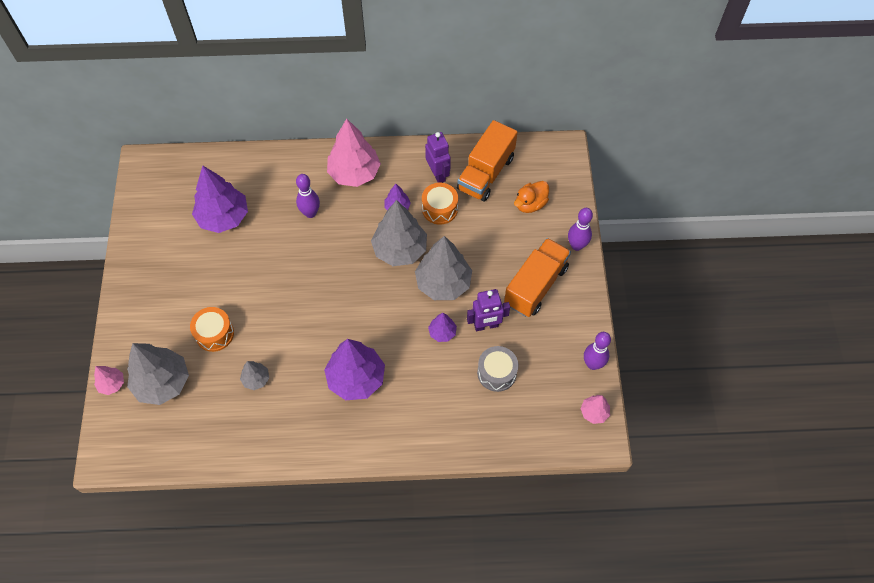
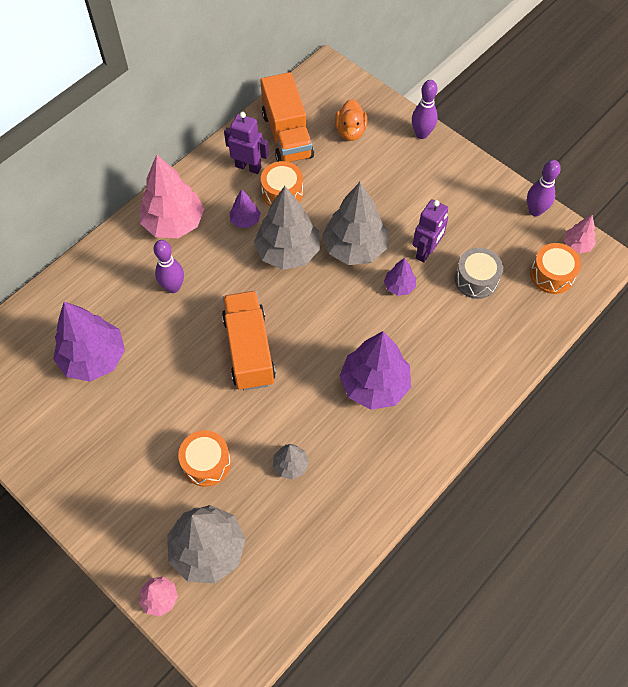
camera: 45 degrees left, 0 degrees up
orange truck [504,238,571,317] -> orange truck moved to [222,291,276,391]
none -> orange drum [530,243,581,294]

